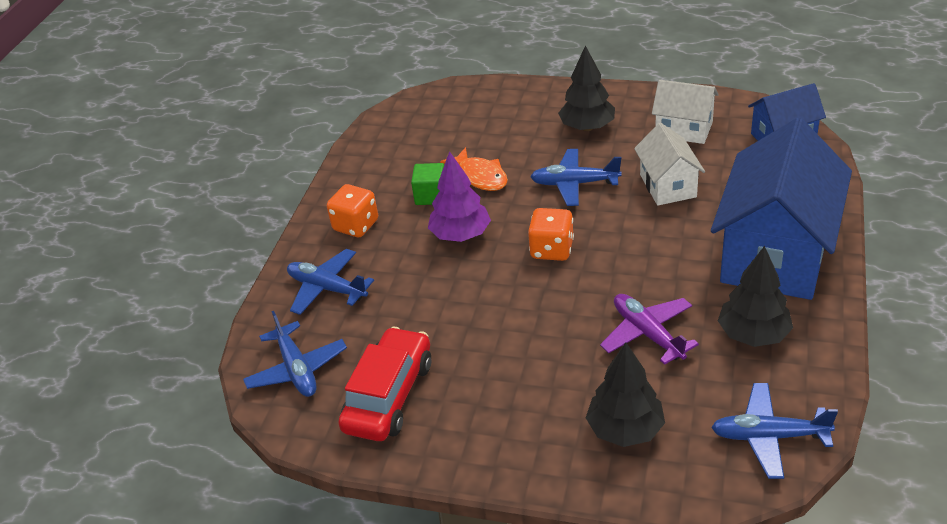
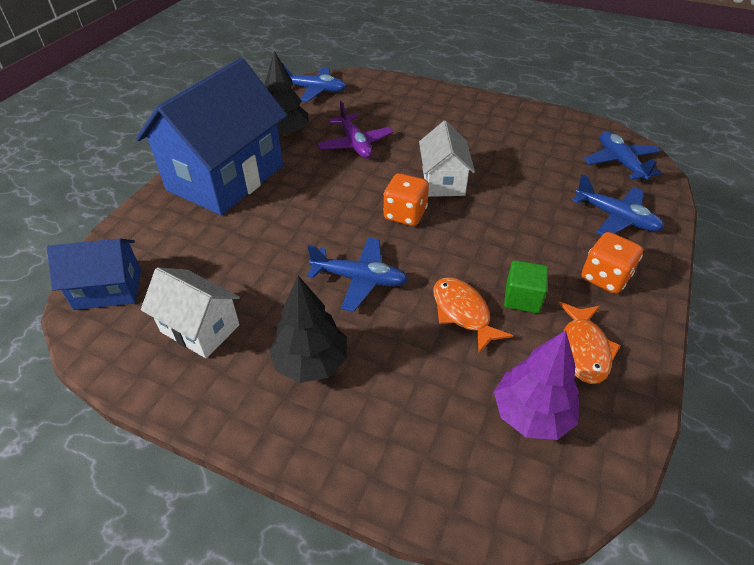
camera: 175 degrees left, 5 degrees up
red car [338,327,431,441] -> none
purple tree [428,151,491,242] -> purple tree moved to [494,330,579,440]
black tree [586,342,665,447] -> none
white house [634,123,705,206] -> white house moved to [419,121,475,197]
none -> orange fish [558,302,621,384]

